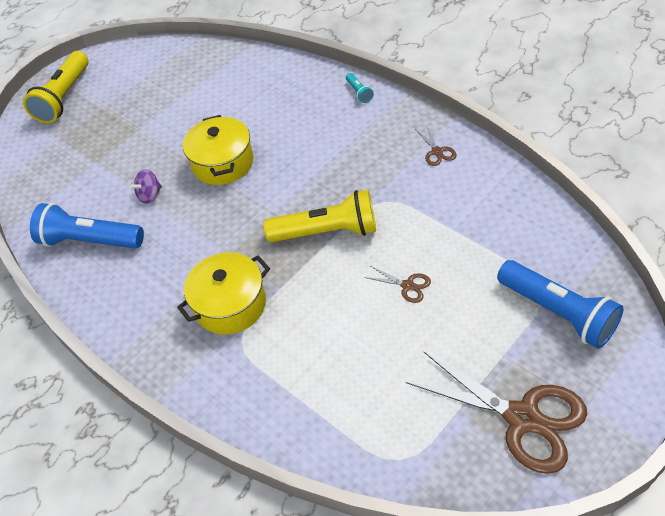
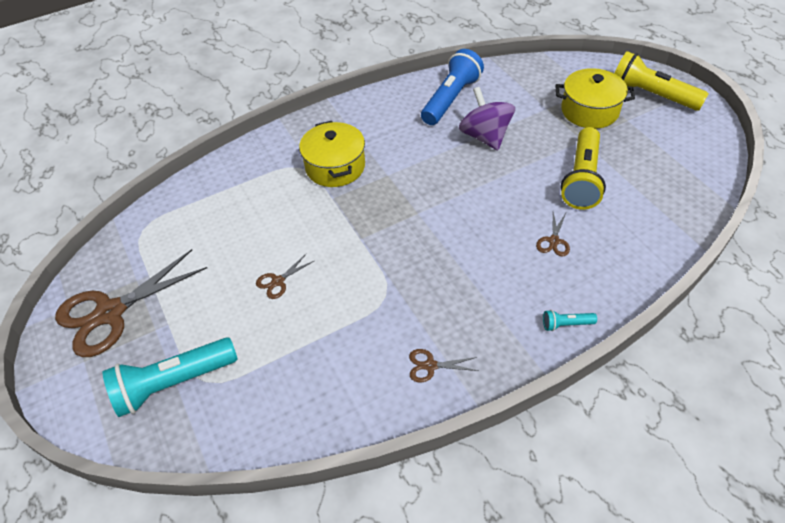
camera: 105 degrees right, 0 degrees up
purple spinning top [129,169,162,204] -> purple spinning top [459,87,515,150], size x1.85
yellow pot [183,115,254,185] -> yellow pot moved to [555,68,635,129]
yellow flashlight [263,190,376,242] -> yellow flashlight moved to [561,127,606,210]
blue flashlight [497,260,624,349] -> turquoise flashlight [102,337,238,417]
none -> brown scissors [536,211,570,257]

